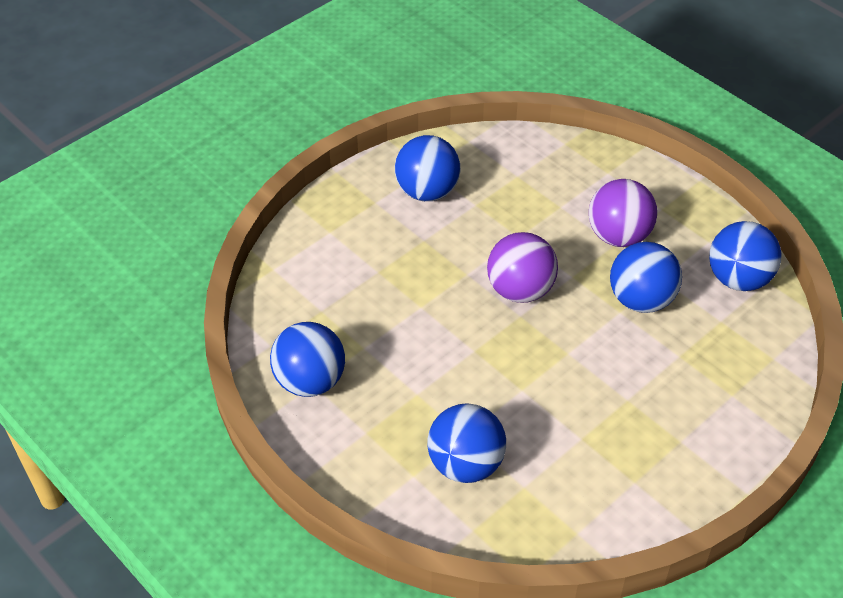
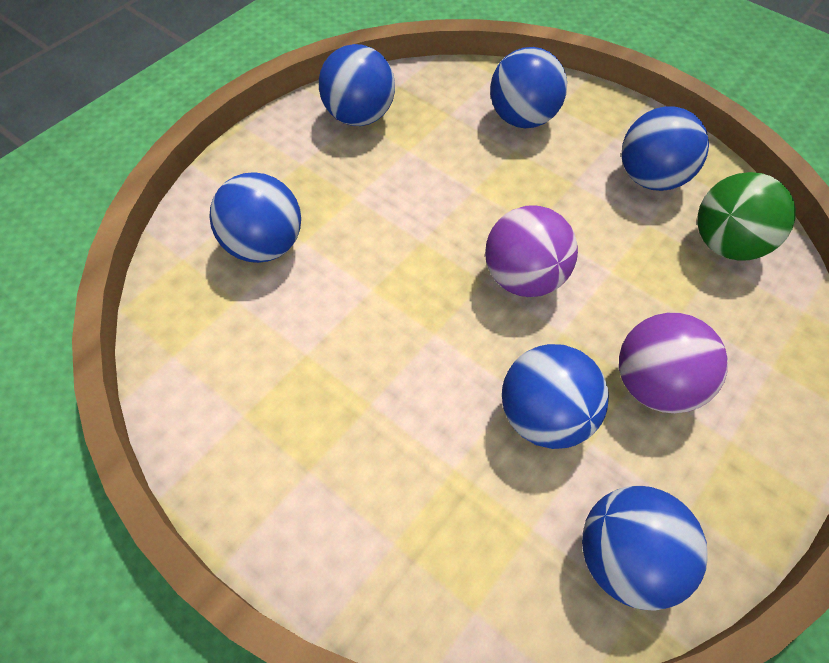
camera: 80 degrees right, 10 degrees up
none -> blue ball [490,47,567,128]
none -> green ball [698,172,796,261]

